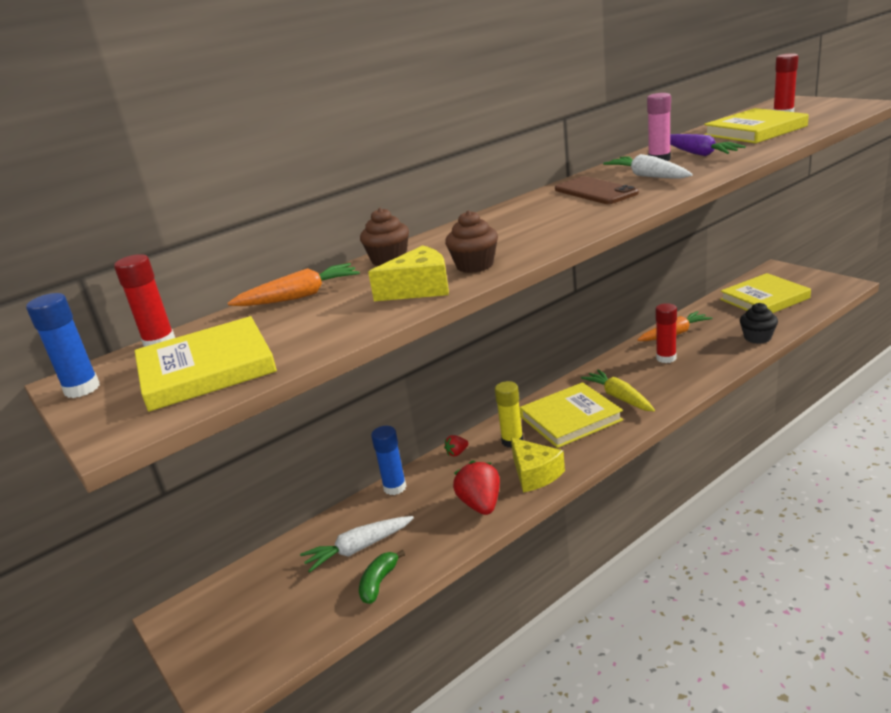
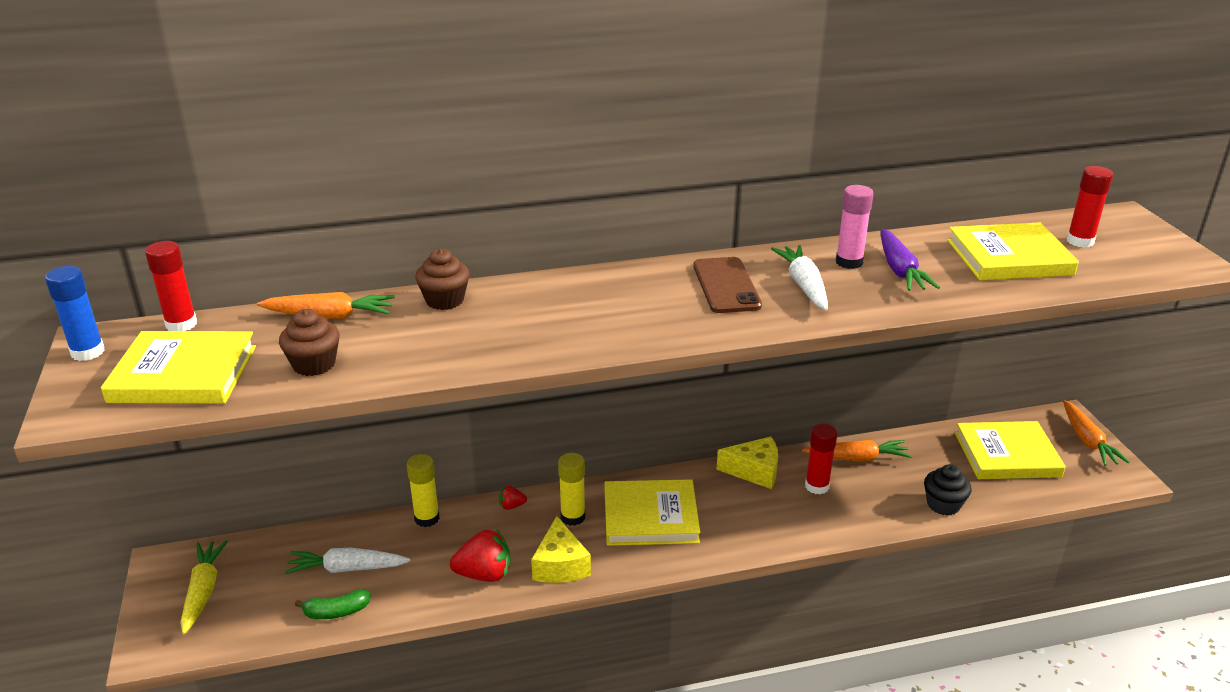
camera: 20 degrees right, 5 degrees up
green banana [359,550,405,604] -> green banana turned 150 degrees counterclockwise [295,589,371,619]
yellow cheese [368,245,449,301] -> yellow cheese moved to [716,437,778,489]
blue glue stick [371,426,407,495] -> yellow glue stick [407,454,440,527]
brown cupcake [445,210,498,273] -> brown cupcake moved to [279,309,340,376]
red strawberry [453,460,500,515] -> red strawberry turned 75 degrees clockwise [450,530,510,582]
yellow carrot [581,369,655,411] -> yellow carrot moved to [180,540,228,634]
none -> orange carrot [1063,400,1130,466]

